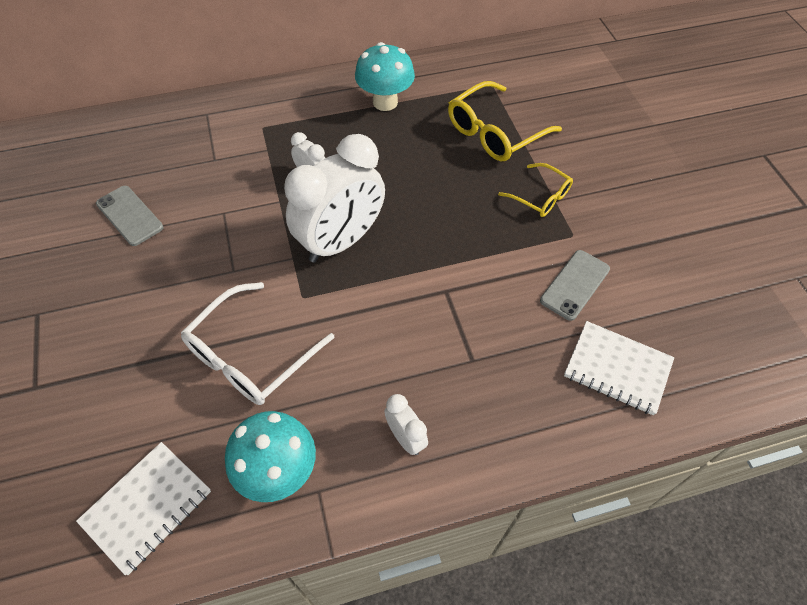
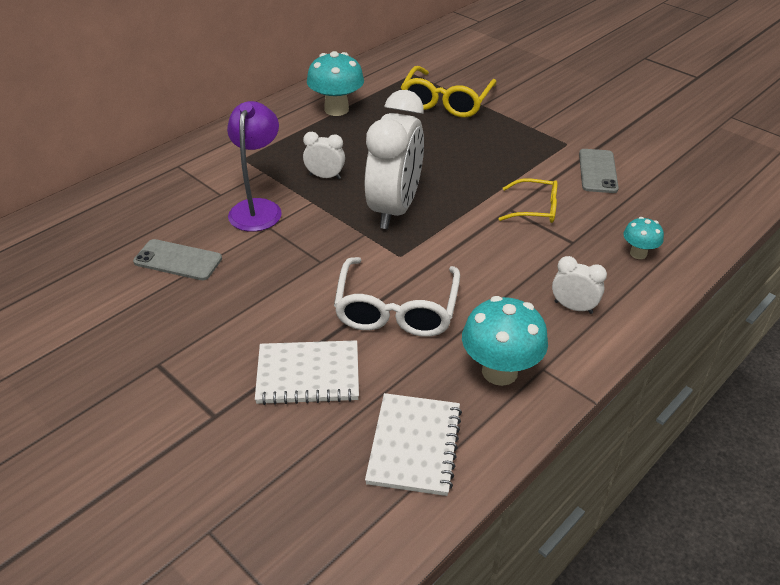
camera: 30 degrees left, 15 degrees down
yellow glasses [498,163,573,217] -> yellow glasses moved to [499,178,557,223]
white notebook [564,321,674,415] -> white notebook moved to [255,340,359,405]
none -> purple lamp [227,101,282,232]
none -> turquoise mushroom [623,217,664,259]

